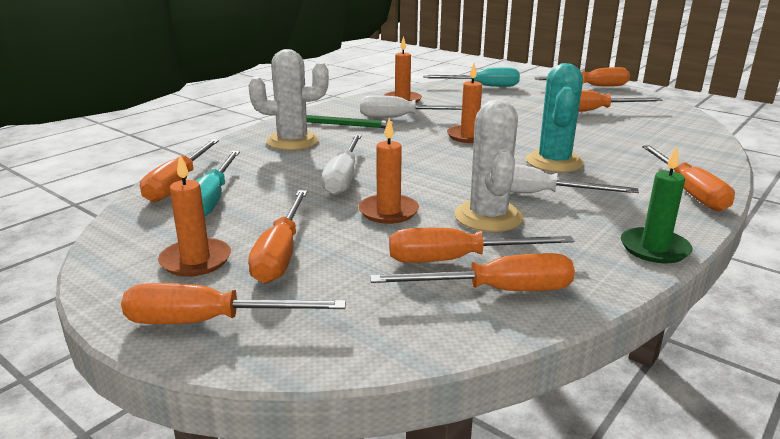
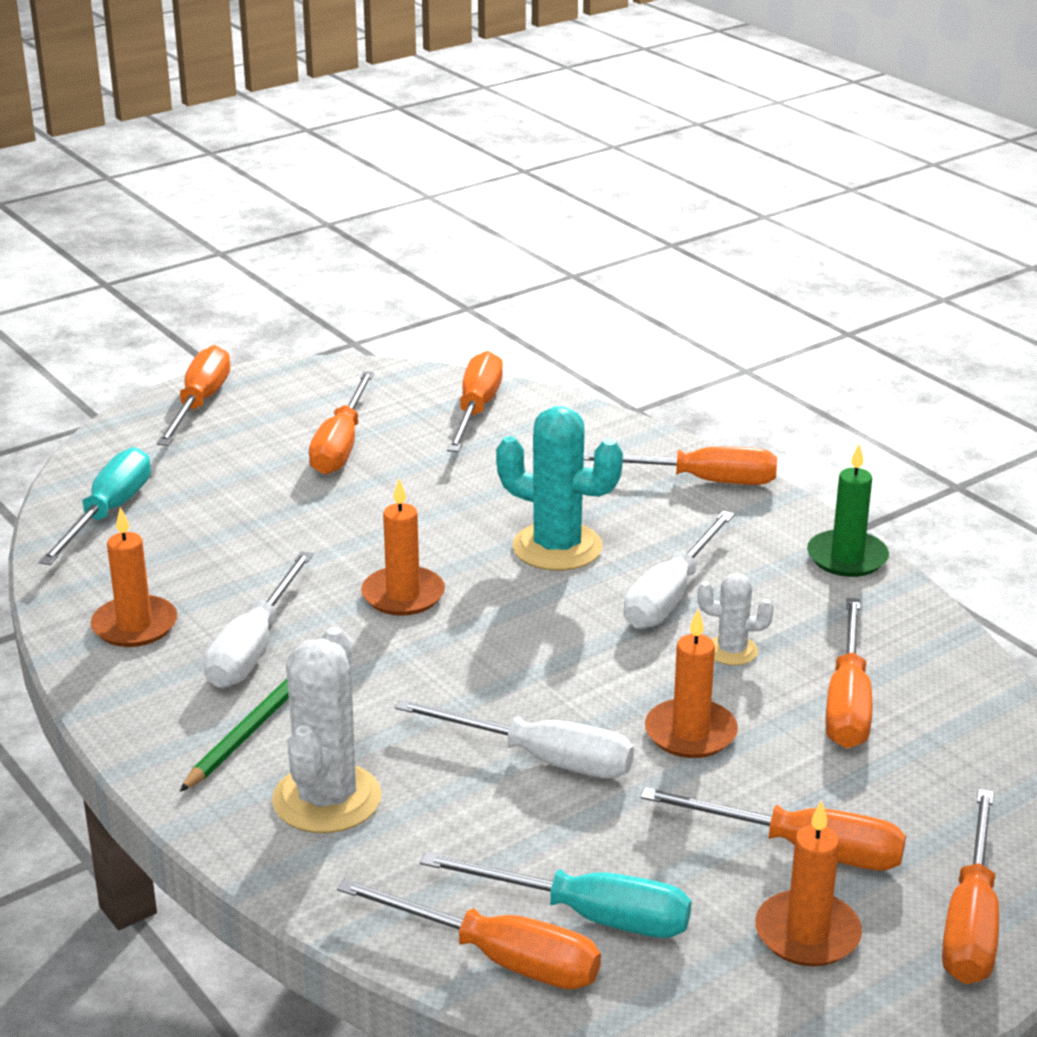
camera: 75 degrees left, 5 degrees up
orange screwdriver [370,253,575,291] -> orange screwdriver moved to [447,351,503,452]
white cactus [454,100,524,232] -> white cactus [697,573,774,665], size x0.53

